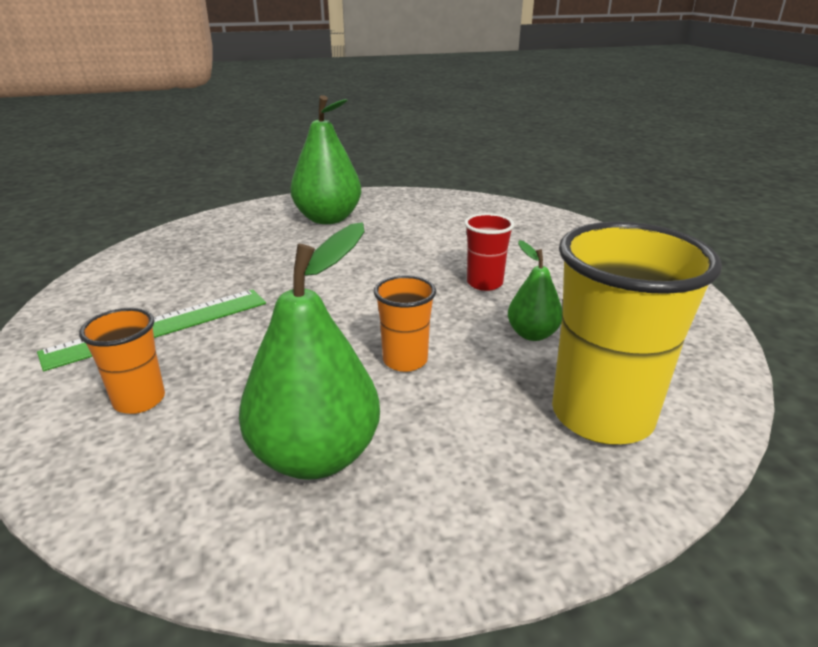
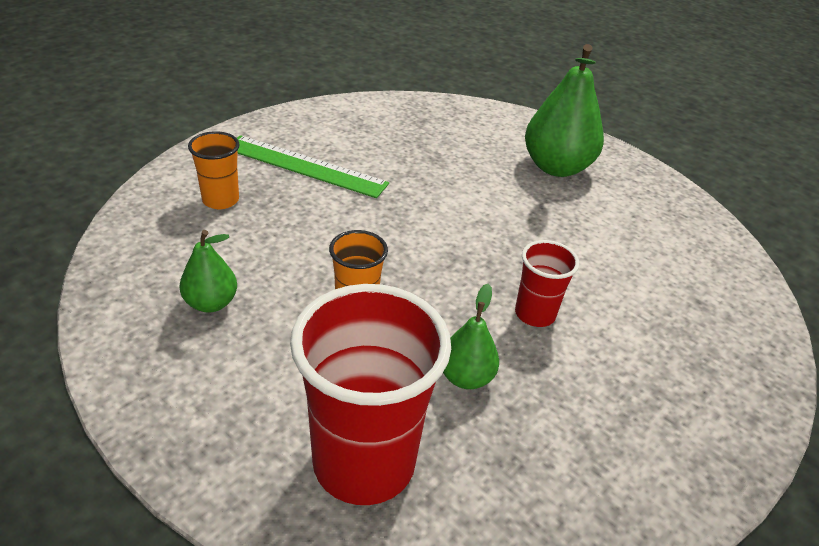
camera: 55 degrees right, 10 degrees up
green pear [239,222,380,480] -> green pear [180,230,237,313], size x0.54
yellow cup [552,222,722,445] -> red cup [290,284,451,505]

